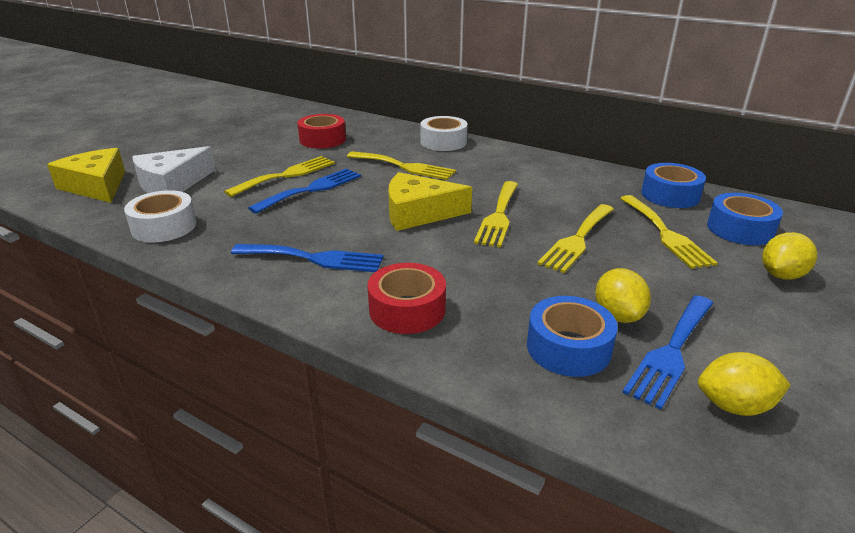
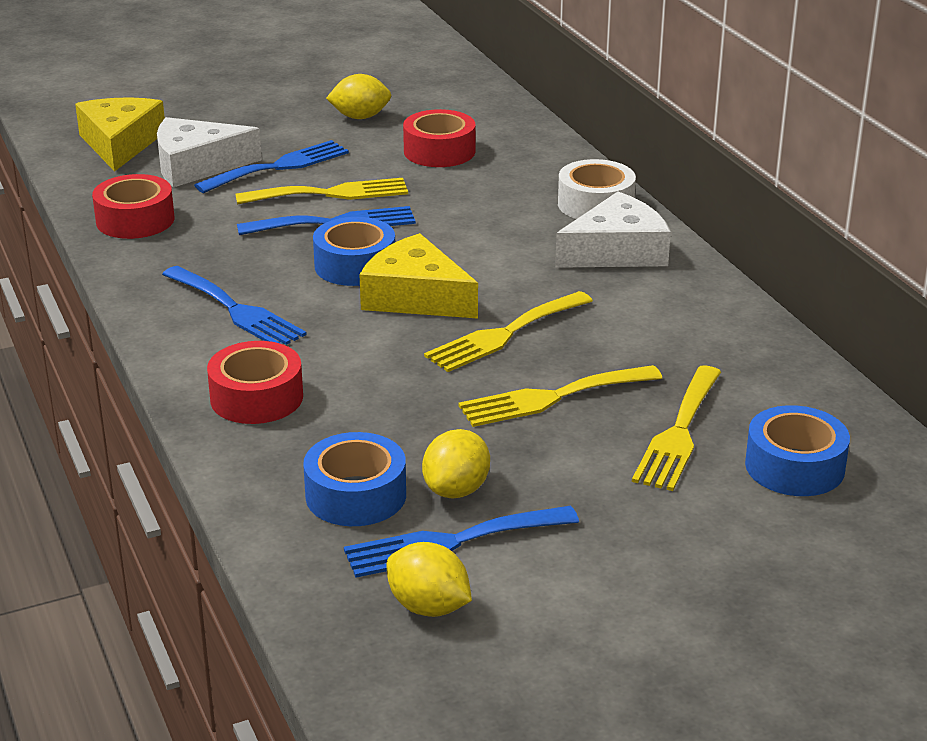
camera: 35 degrees right, 0 degrees up
white tape [124,190,197,242] -> red tape [92,174,175,239]
yellow fork [347,151,456,180] -> none
blue tape [641,163,706,208] -> blue tape moved to [313,217,395,286]
yellow lemon [762,232,817,280] -> yellow lemon moved to [326,74,391,119]
none -> blue fork [194,140,349,193]
none -> white cheese [555,192,671,268]

